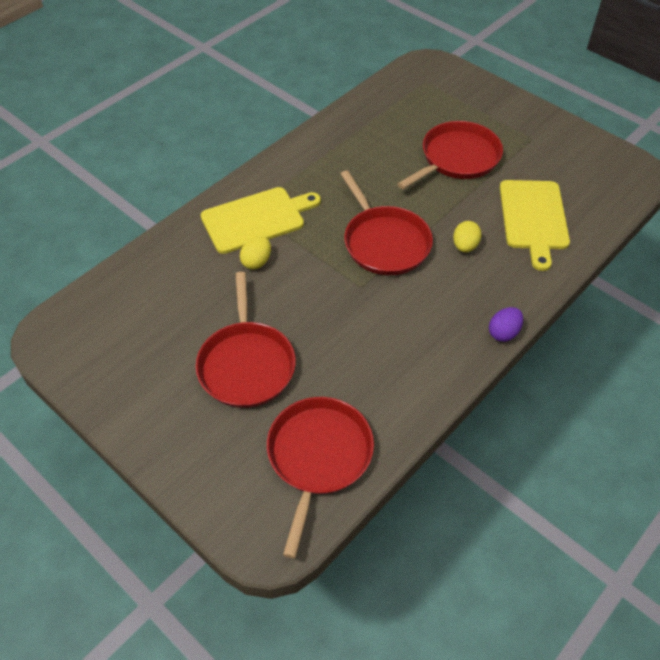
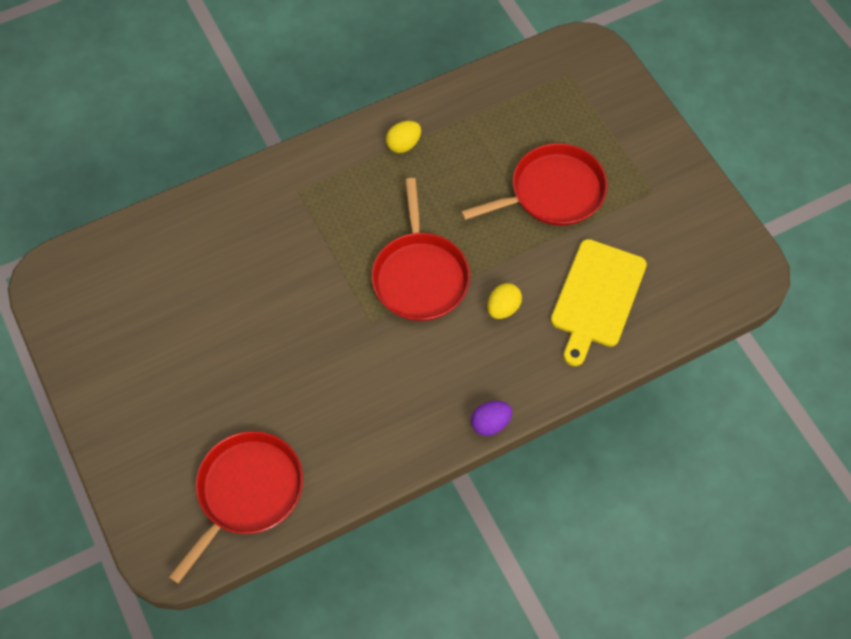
camera: 20 degrees right, 10 degrees up
red pan [195,272,296,408] -> none
yellow cutting board [201,187,321,254] -> none
yellow egg [240,237,271,269] -> yellow egg moved to [386,121,421,153]

